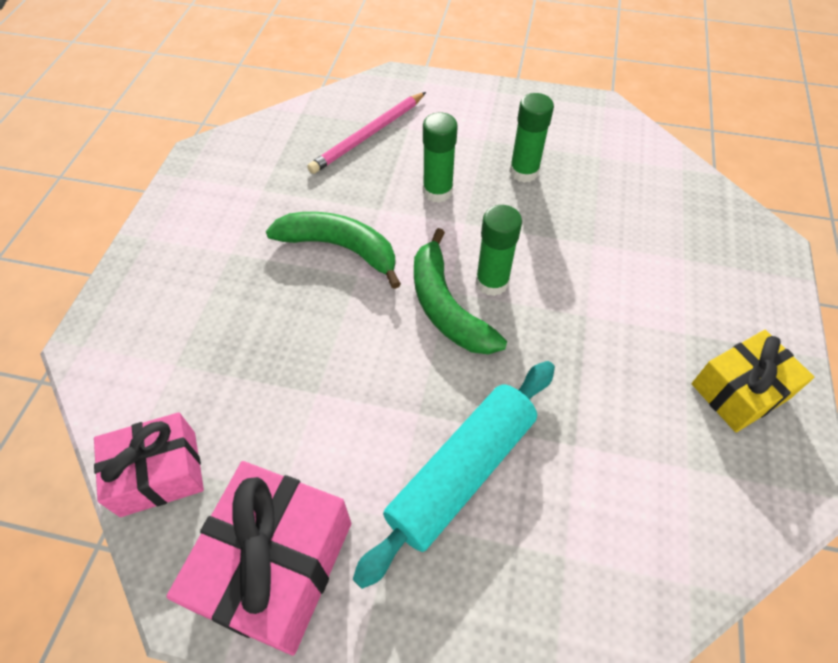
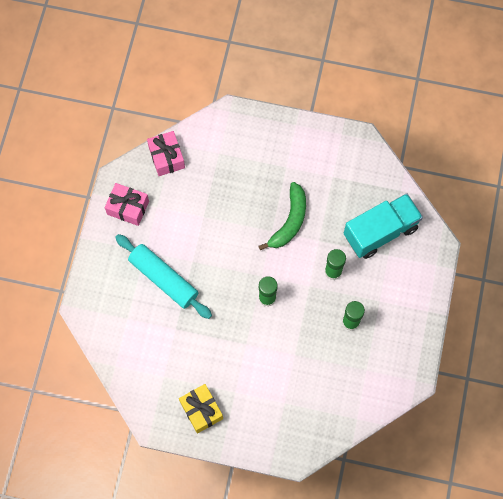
camera: 90 degrees right, 15 degrees up
pink gift [166,461,351,656] -> pink gift [105,183,149,226], size x0.67
pink pencil [307,92,426,174] -> turquoise truck [344,194,423,259]
green banana [414,228,507,354] -> none

